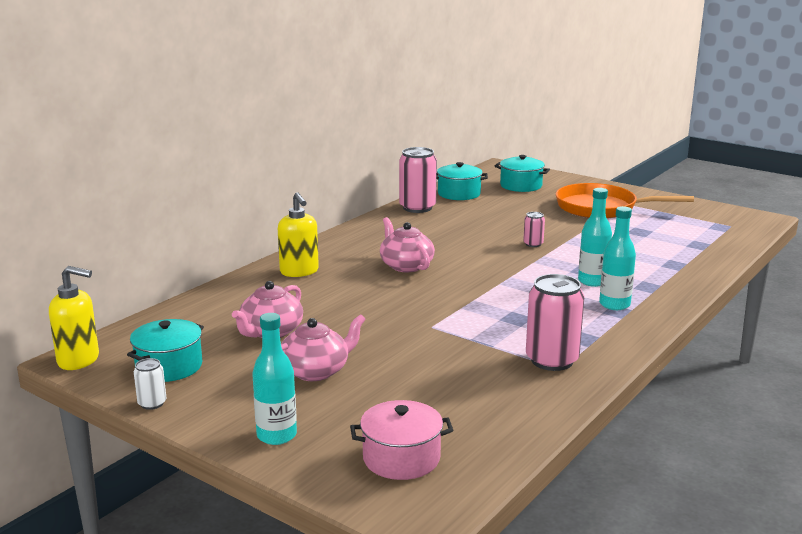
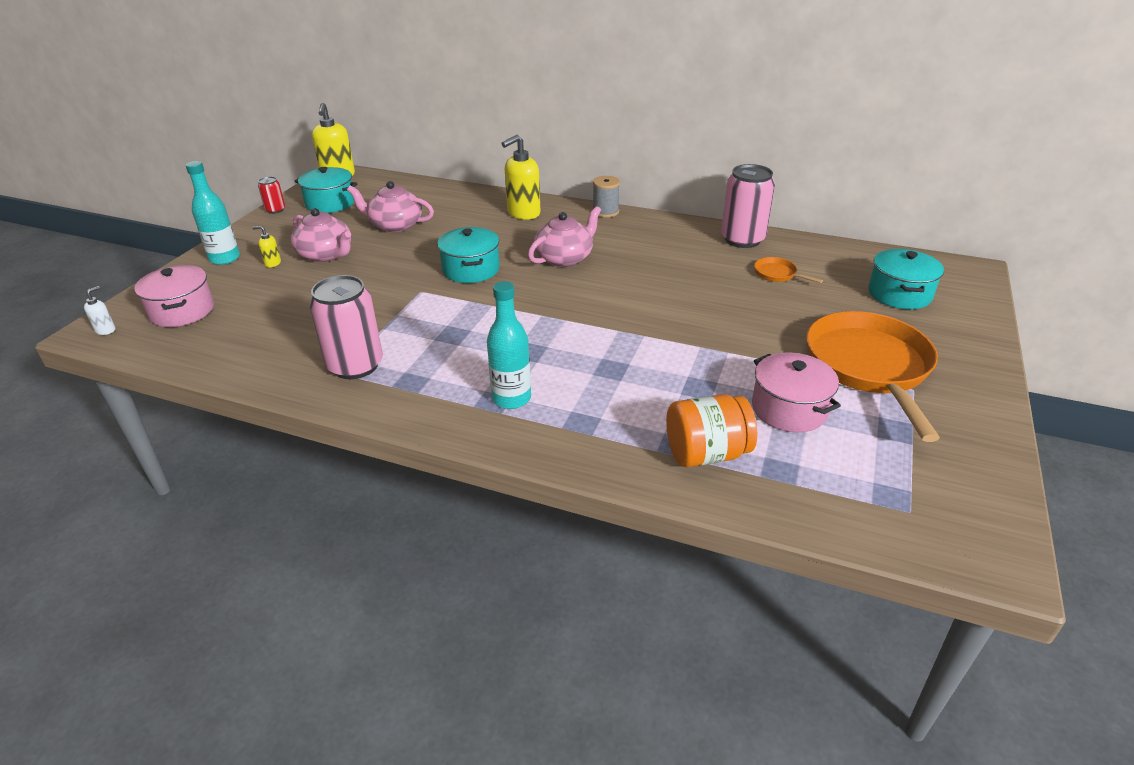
camera: 75 degrees right, 15 degrees up
white can [134,358,166,410] -> red can [258,176,285,214]
turquoise pot [437,162,488,200] -> turquoise pot moved to [437,227,500,283]
pink can [523,212,545,247] -> none
turquoise bottle [578,188,612,287] -> none
none -> white soap dispenser [84,286,115,335]
none -> yellow soap dispenser [252,226,281,268]
none -> grey spool [593,176,620,218]
none -> orange jar [666,394,757,467]
none -> pink pot [752,352,841,432]
none -> orange pan [754,257,823,283]

